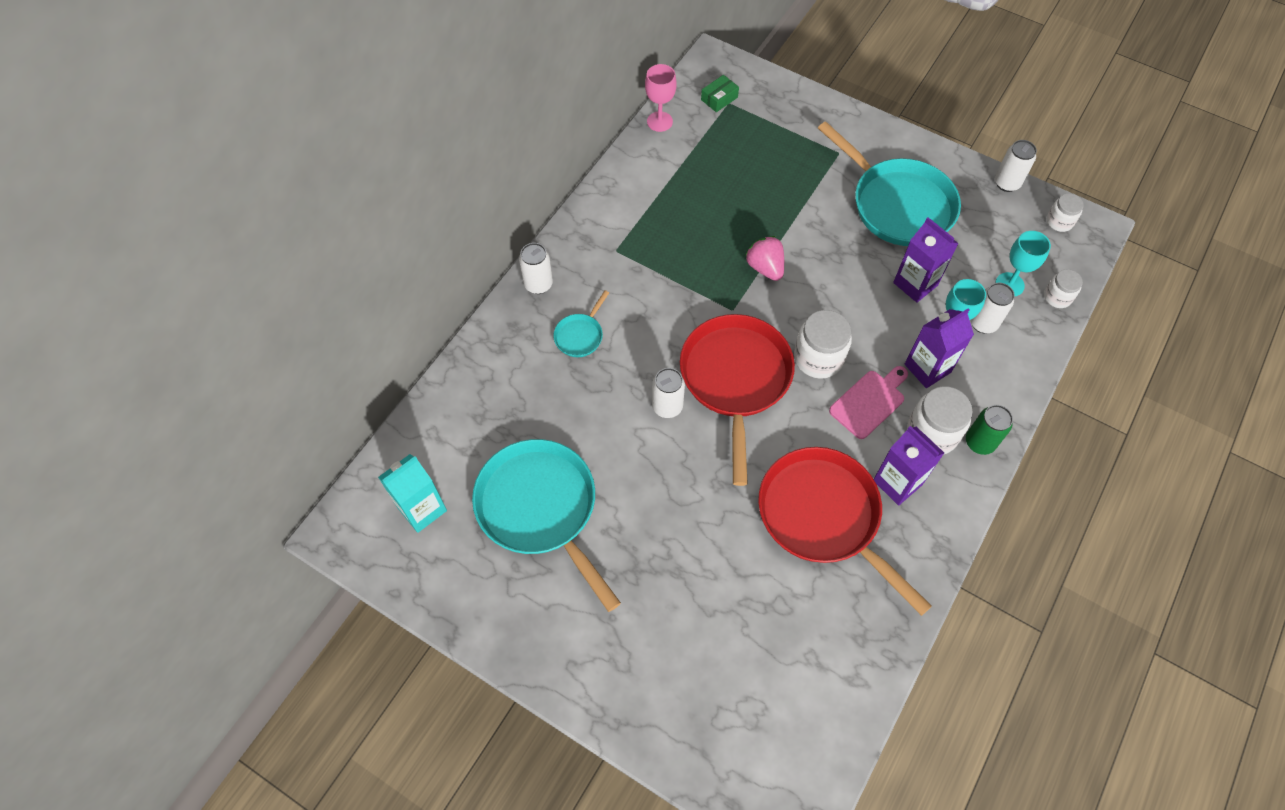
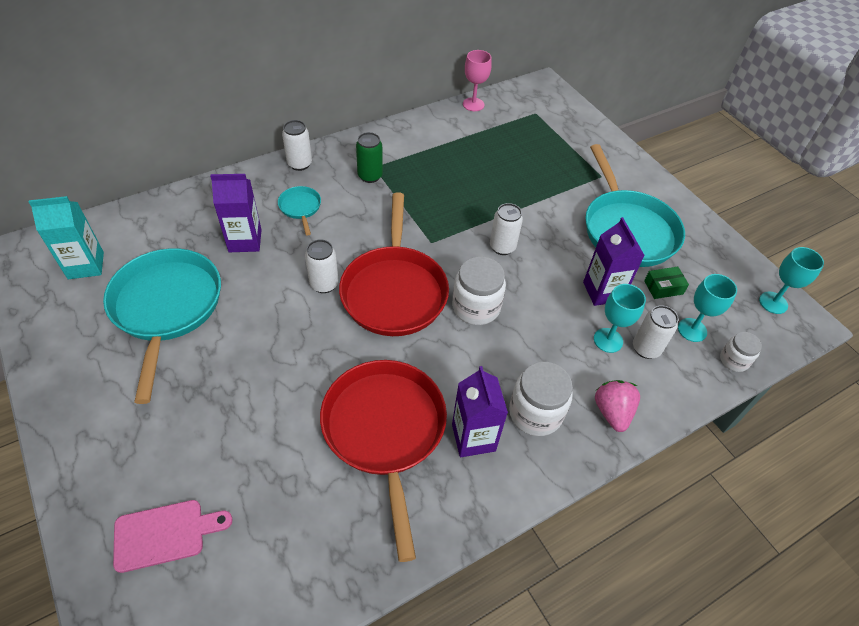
camera: 25 degrees right, 10 degrees down
turquoise pan [553,290,609,357] -> turquoise pan turned 105 degrees clockwise [278,186,321,236]
red pan [680,314,795,486] -> red pan turned 150 degrees clockwise [339,192,449,336]
green box [701,75,739,112] -> green box moved to [644,267,689,299]
pink strawberry [745,236,784,281] -> pink strawberry moved to [595,380,640,432]
pink cutting board [829,366,908,439] -> pink cutting board moved to [113,500,233,573]
purple carton [905,309,974,388] -> purple carton moved to [210,174,262,252]
green can [966,405,1013,455] -> green can moved to [356,132,383,183]
white can [995,140,1037,192] -> white can moved to [490,203,523,255]
white jar [1047,193,1084,232] -> turquoise goblet [759,247,824,314]

